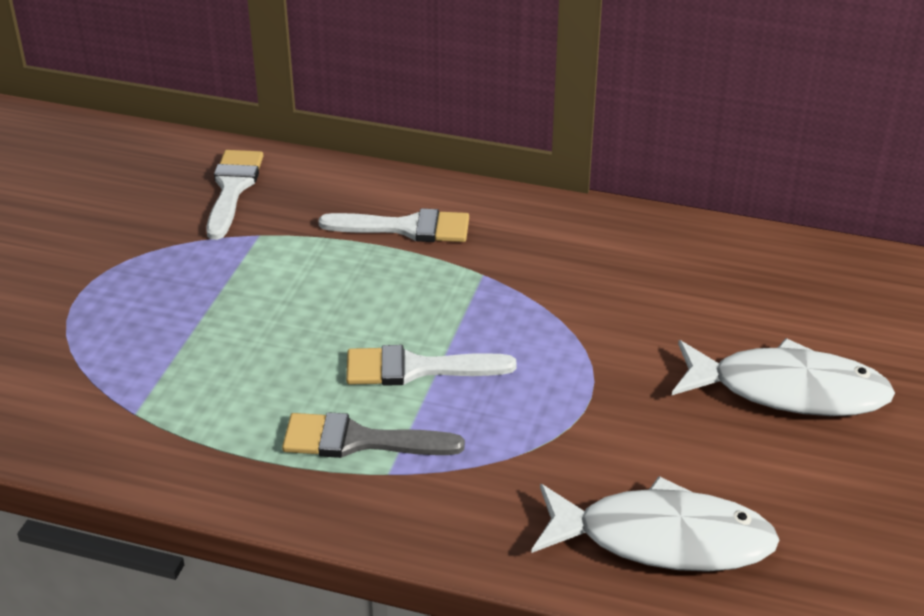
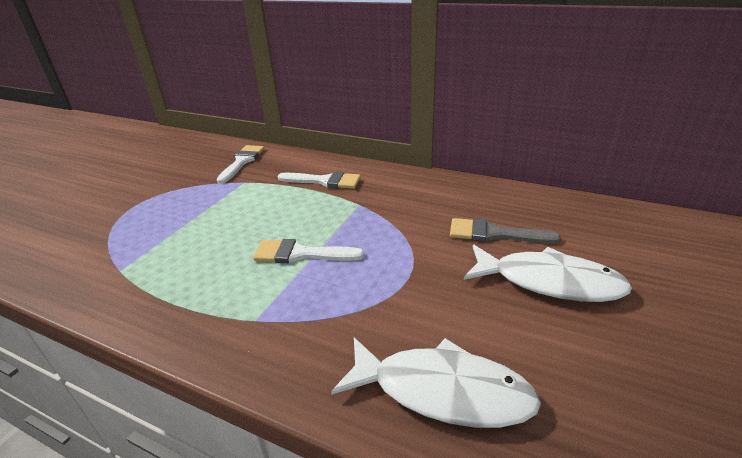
camera: 10 degrees right, 5 degrees down
grey brush [282,412,465,458] -> grey brush moved to [450,218,561,244]

